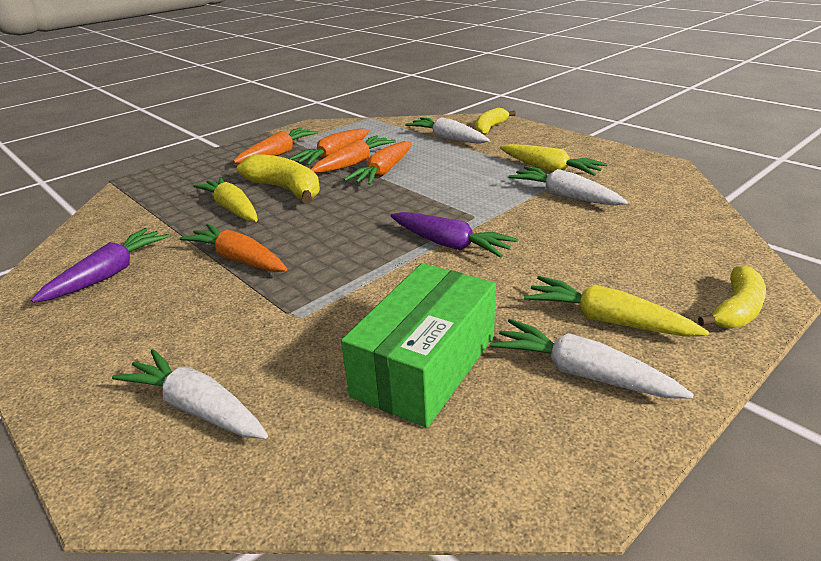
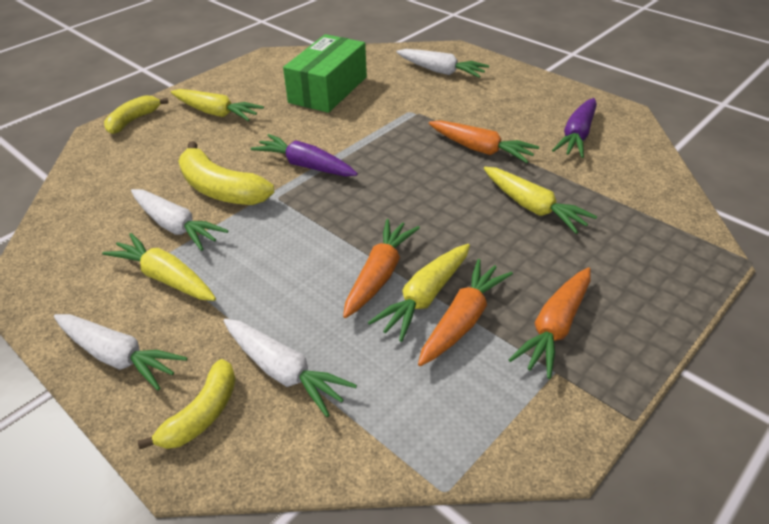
camera: 175 degrees right, 10 degrees up
yellow banana [237,154,320,204] -> yellow banana moved to [178,141,274,205]
orange carrot [311,135,396,173] -> yellow carrot [368,244,470,342]
white carrot [490,319,694,399] -> white carrot moved to [54,314,187,391]

